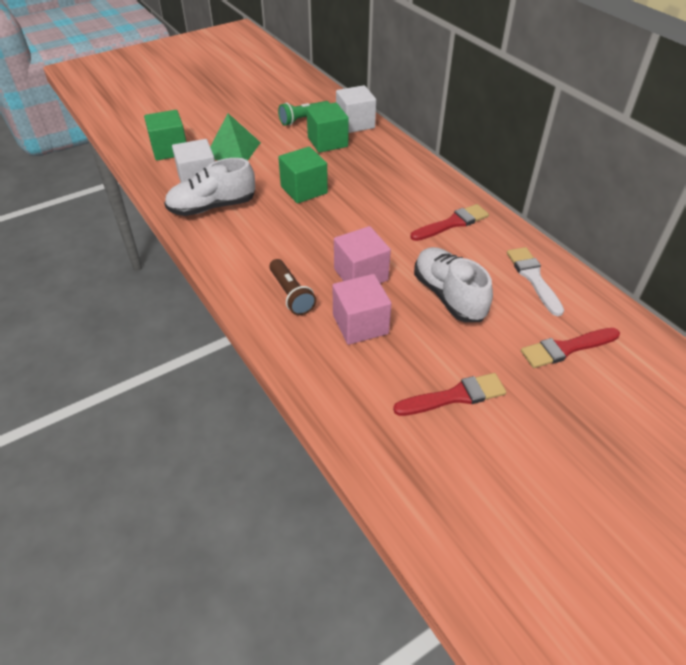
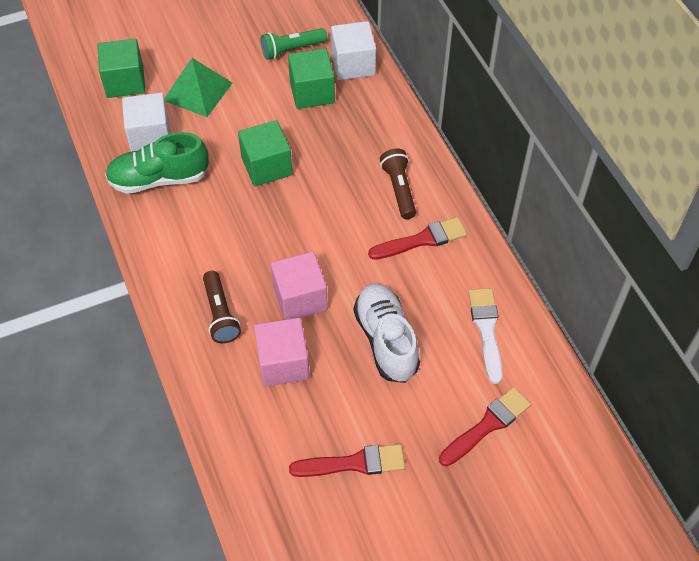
camera: 10 degrees right, 10 degrees up
white shoe [164,158,255,216] -> green shoe [105,132,209,194]
red brush [521,328,620,368] -> red brush turned 150 degrees clockwise [439,387,531,466]
none -> brown flashlight [380,149,416,219]

